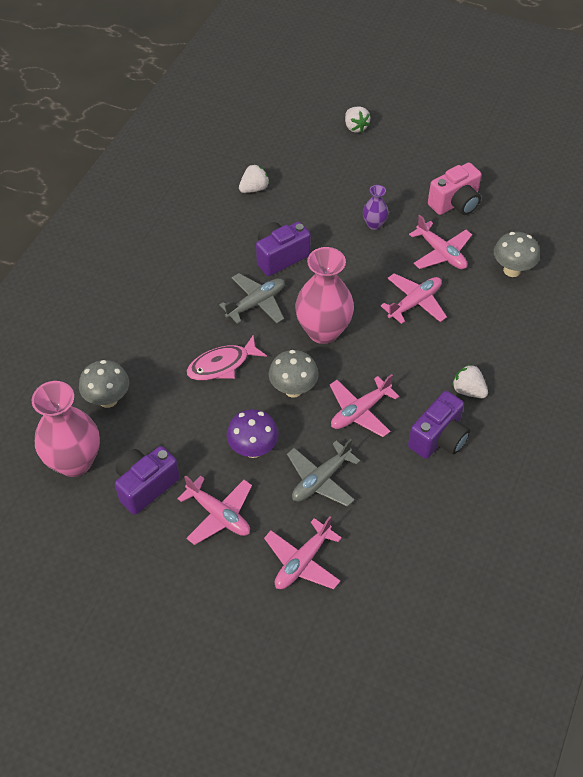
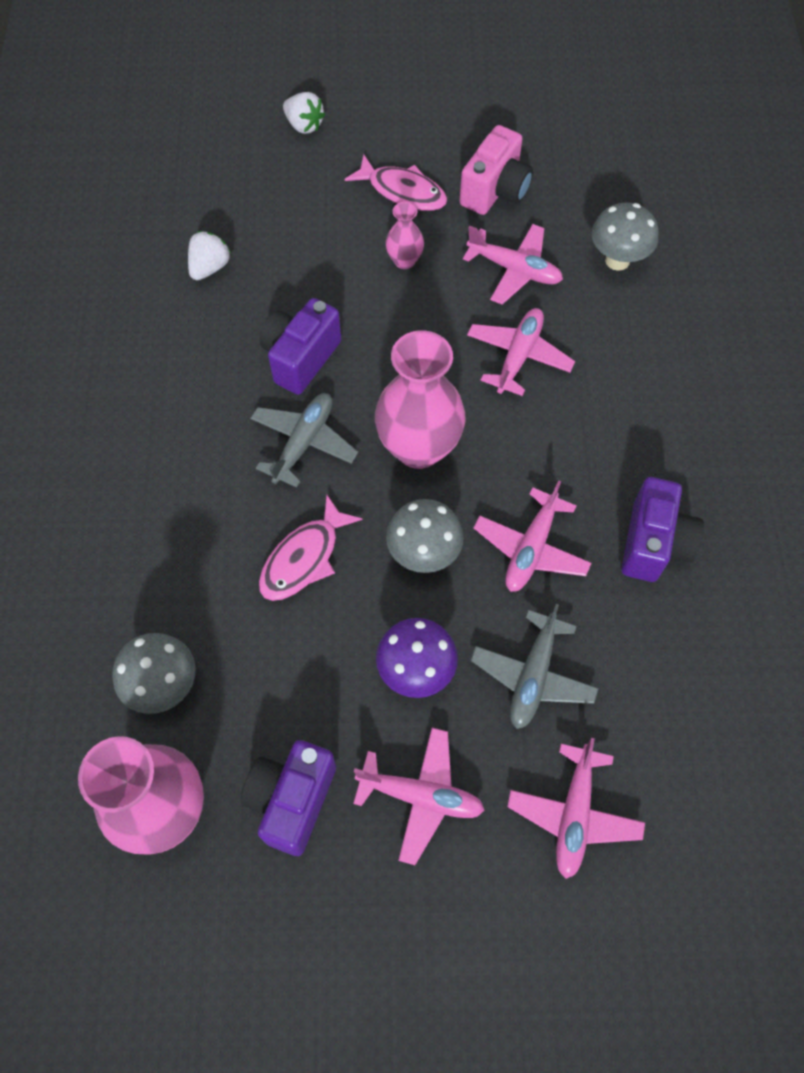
camera: 25 degrees left, 10 degrees up
purple vase [363,185,389,230] -> pink vase [385,202,424,269]
white strawberry [452,364,488,398] -> none
none -> pink fish [345,154,447,211]

